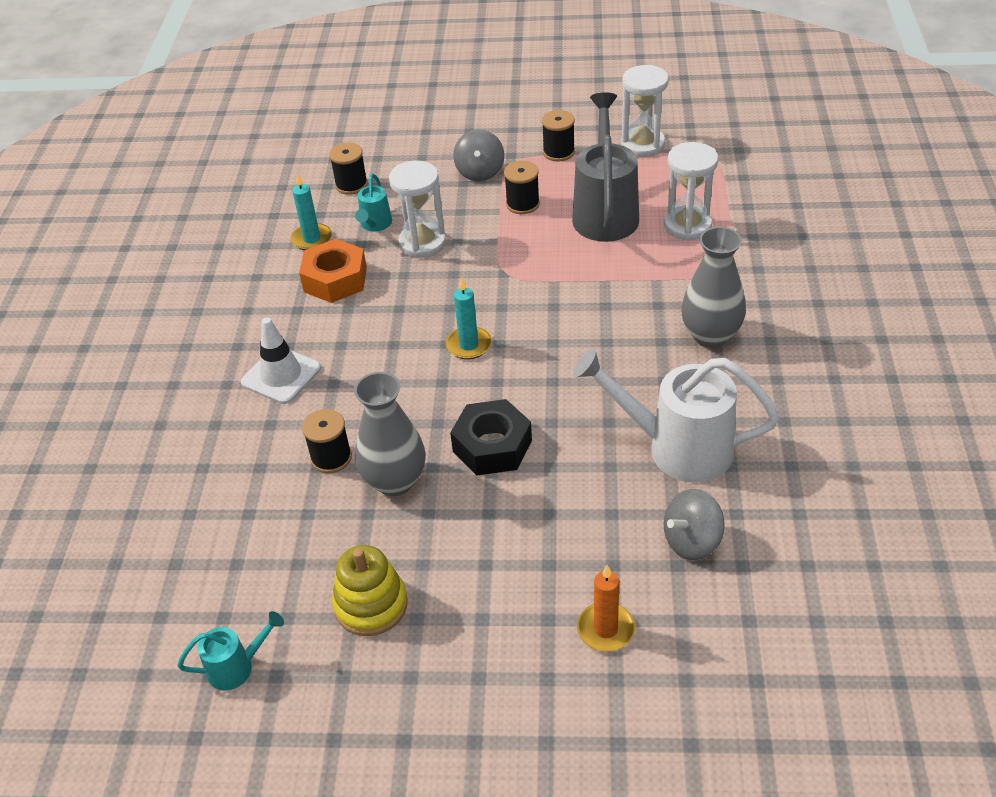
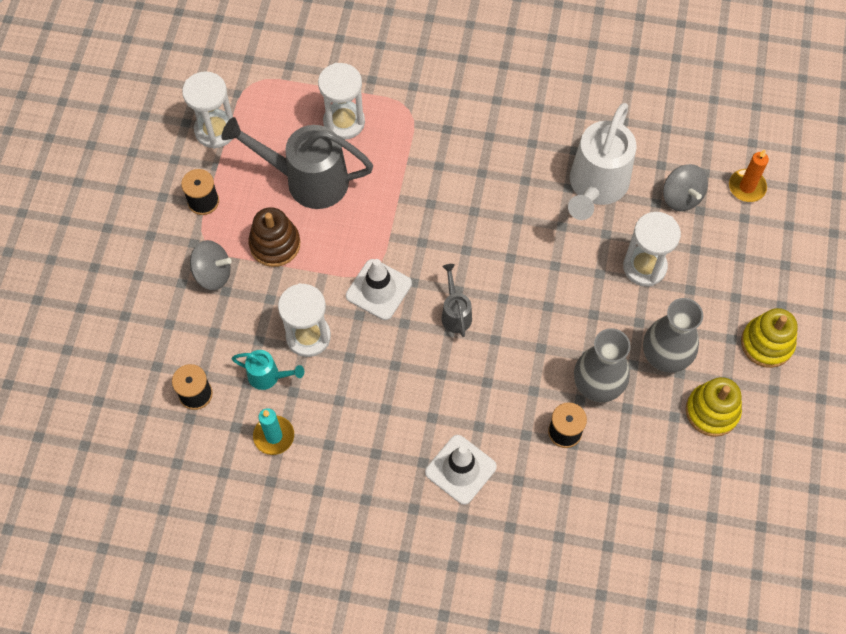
camera: 85 degrees left, 20 degrees up
turquoise watering can [177,611,284,691] -> none
orange nut [299,239,367,303] -> none
turquoise candle [446,278,492,359] -> grey watering can [441,264,472,337]
black nut [450,399,532,475] -> none
black spool [504,161,540,214] -> brown stacking toy [248,207,300,267]
orange candle [577,565,635,652] -> orange candle moved to [729,150,769,202]
grey vase [681,227,746,348] -> grey vase moved to [643,298,703,373]
none -> white traffic cone [346,259,412,320]
none -> white hourglass [623,212,681,286]
none -> yellow stacking toy [741,308,798,368]

